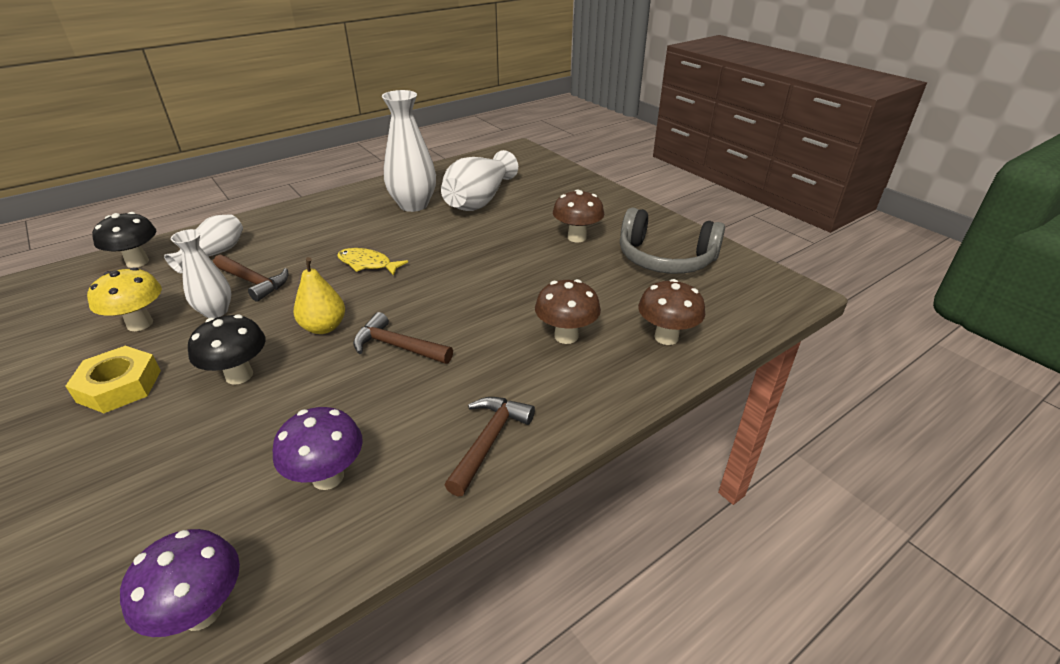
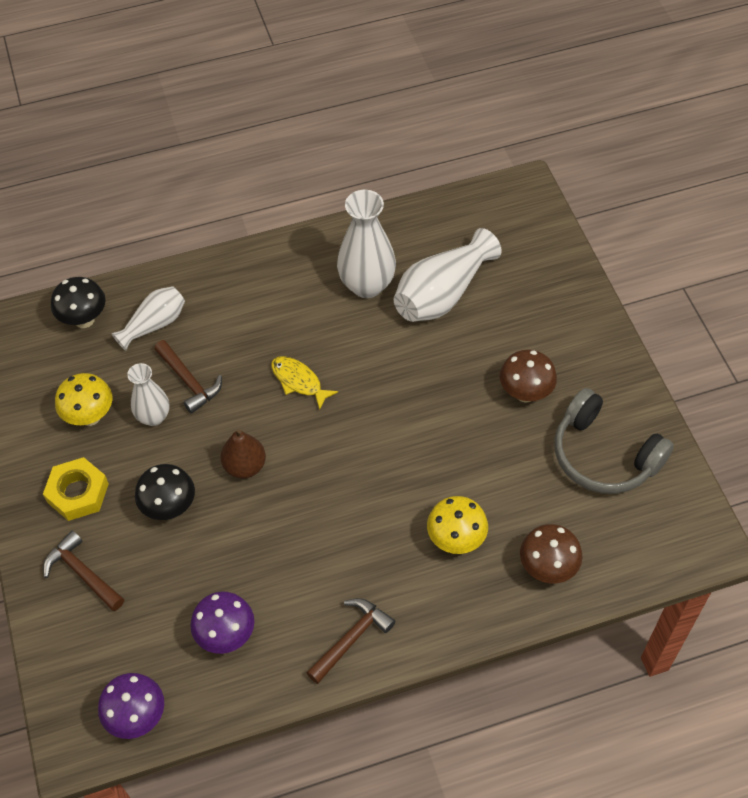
camera: 20 degrees right, 20 degrees up
yellow pear [293,257,345,334] -> brown pear [221,429,266,478]
brown hammer [353,312,453,364] -> brown hammer moved to [43,530,124,611]
brown mushroom [535,279,601,344] -> yellow mushroom [427,496,488,554]

